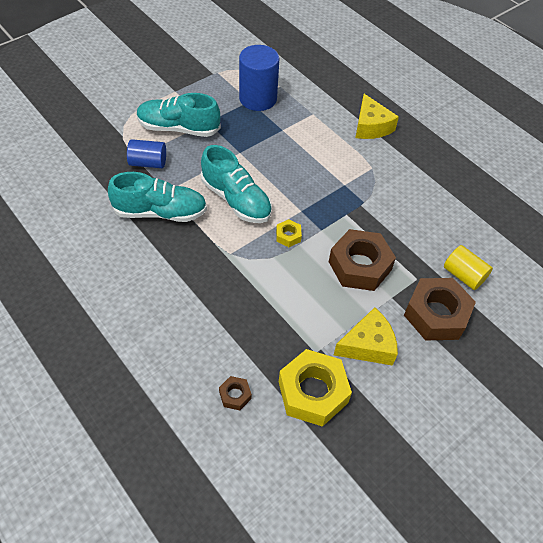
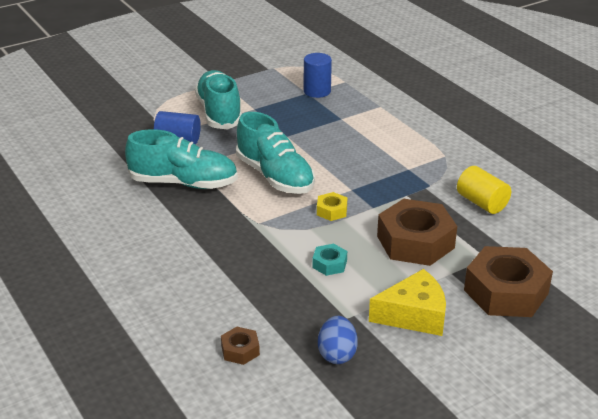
camera: 10 degrees right, 20 degrees down
turquoise shoe [137,93,221,137] -> turquoise shoe turned 60 degrees clockwise [195,70,242,130]
blue cylinder [239,45,279,111] -> blue cylinder [304,53,332,98], size x0.61
yellow nut [279,349,352,427] -> blue egg [318,316,358,364]
yellow cheese [355,94,399,139] -> none
yellow cylinder [444,245,493,290] -> yellow cylinder moved to [457,166,511,214]
none -> turquoise nut [312,244,347,276]

